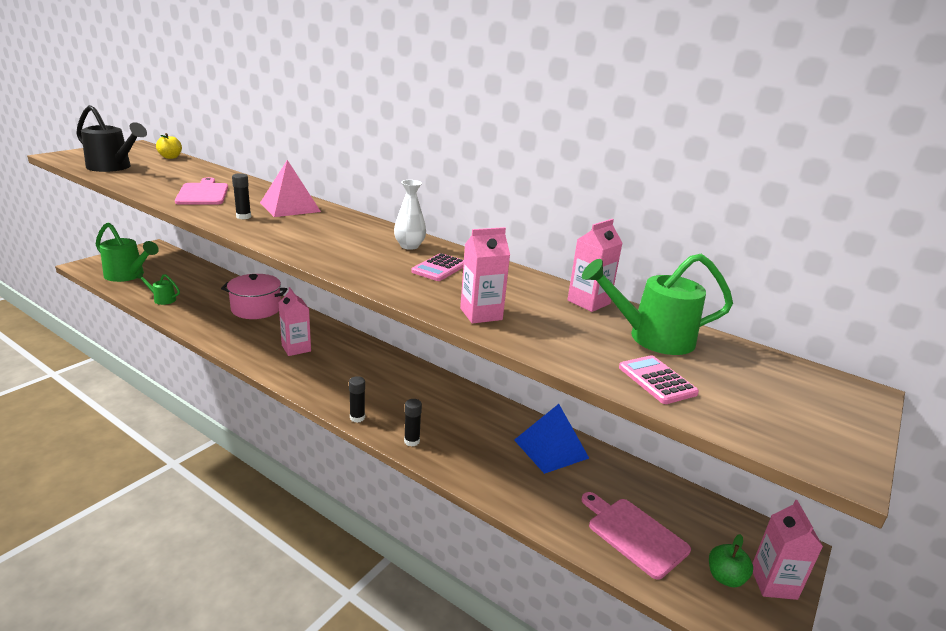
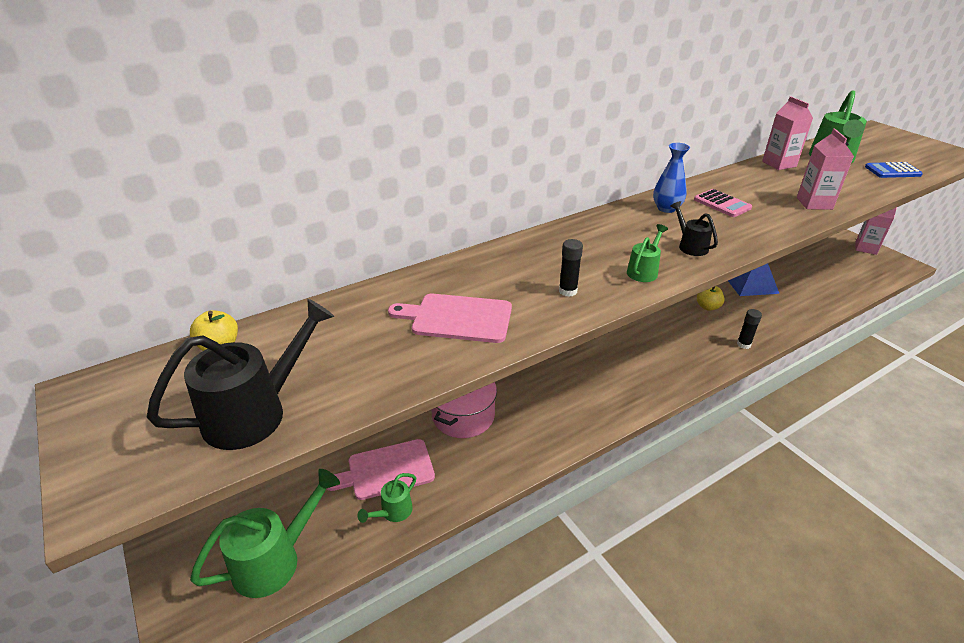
camera: 65 degrees left, 10 degrees up
pink pyramid [260,160,321,217] -> none
pink carton [279,287,311,356] -> none
black glue stick [349,376,365,423] -> none
white vase [394,180,426,250] -> blue vase [653,143,690,213]
pink cutting board [582,492,691,580] -> pink cutting board moved to [327,439,435,500]
pink calculator [619,355,699,404] -> blue calculator [865,162,923,178]
green apple [709,534,753,587] -> none
none -> green watering can [627,224,668,282]
none -> black watering can [671,201,718,256]
none -> yellow apple [697,286,725,311]

